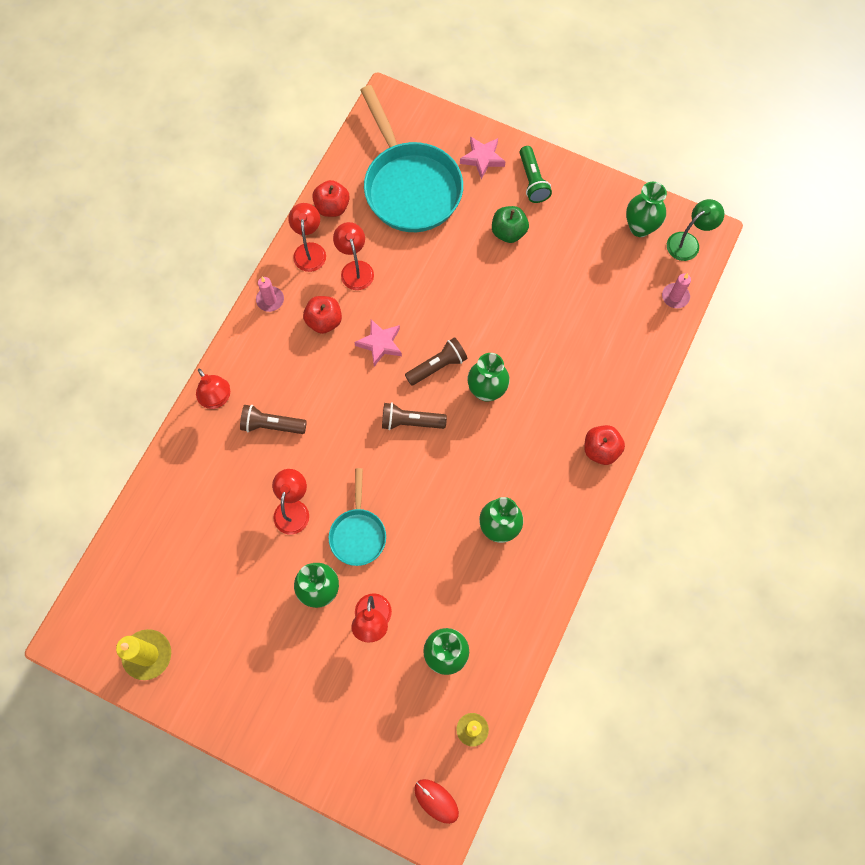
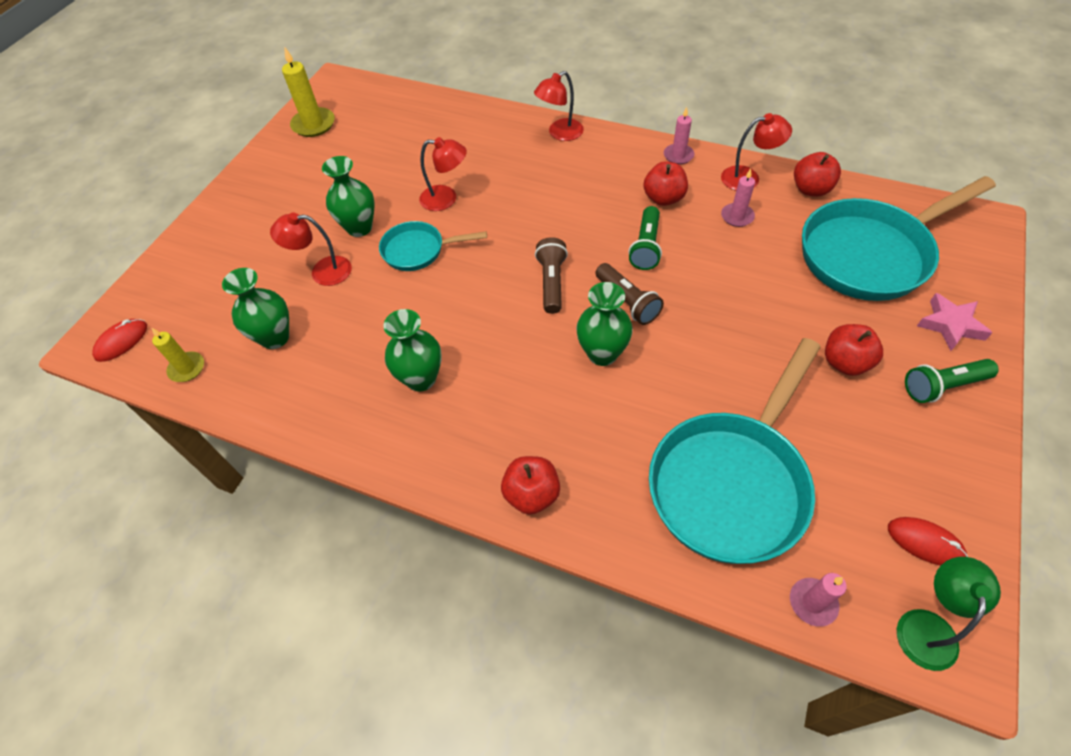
camera: 90 degrees right, 15 degrees down
brown flashlight [240,405,307,434] -> none
red lamp [333,222,374,290] -> pink candle [721,169,755,227]
pink star [355,319,402,366] -> green flashlight [629,206,662,270]
green apple [492,206,529,243] -> red apple [825,324,883,376]
green vase [626,182,667,237] -> red mouse [888,517,968,566]
green lamp [667,199,724,261] -> green lamp turned 120 degrees counterclockwise [897,557,1001,671]
none -> turquoise pan [649,338,821,564]

